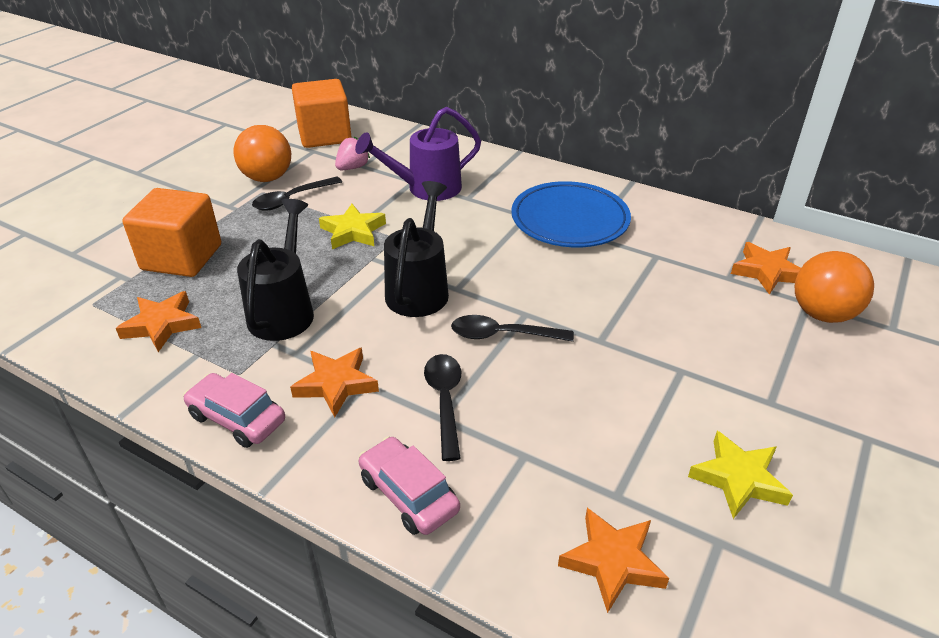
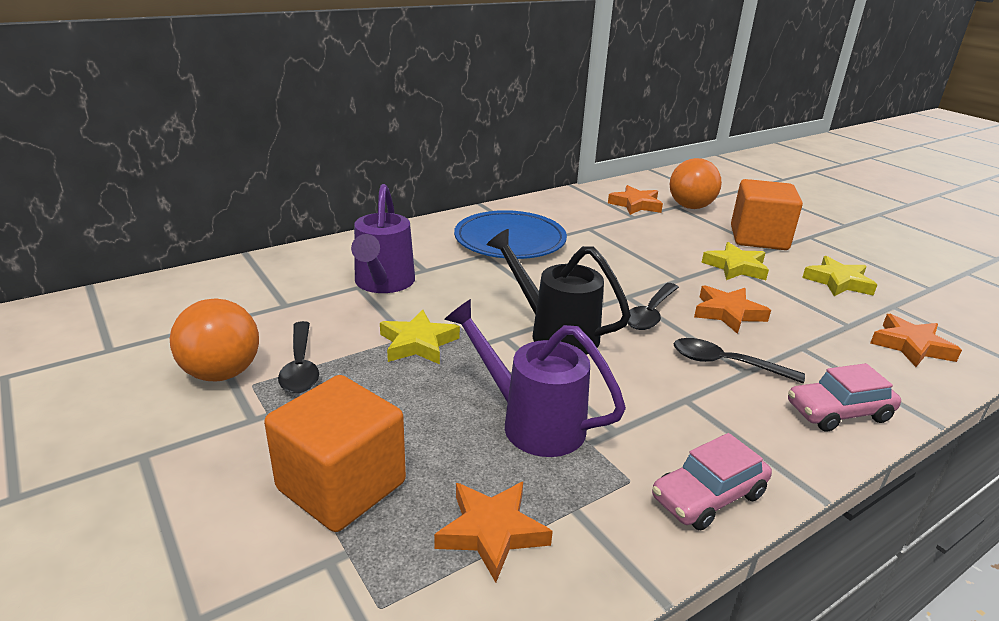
camera: 65 degrees left, 10 degrees down
black watering can [237,199,314,341] -> purple watering can [444,299,626,457]
orange star [290,348,379,417] -> orange star moved to [694,285,771,334]
orange cube [292,79,352,148] -> orange cube moved to [731,179,803,250]
pink strawberry [335,137,370,170] -> none
none -> yellow star [701,242,769,280]

